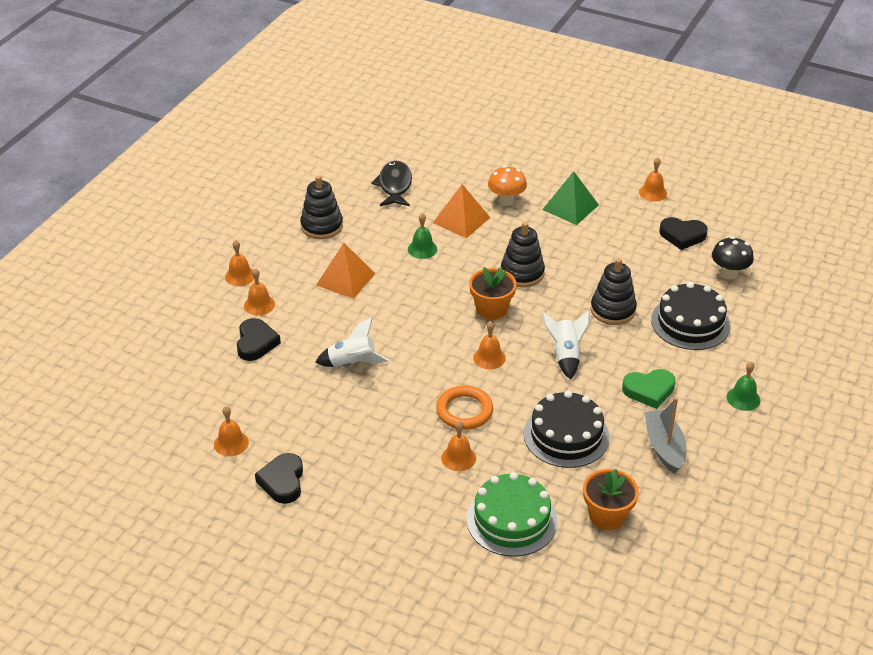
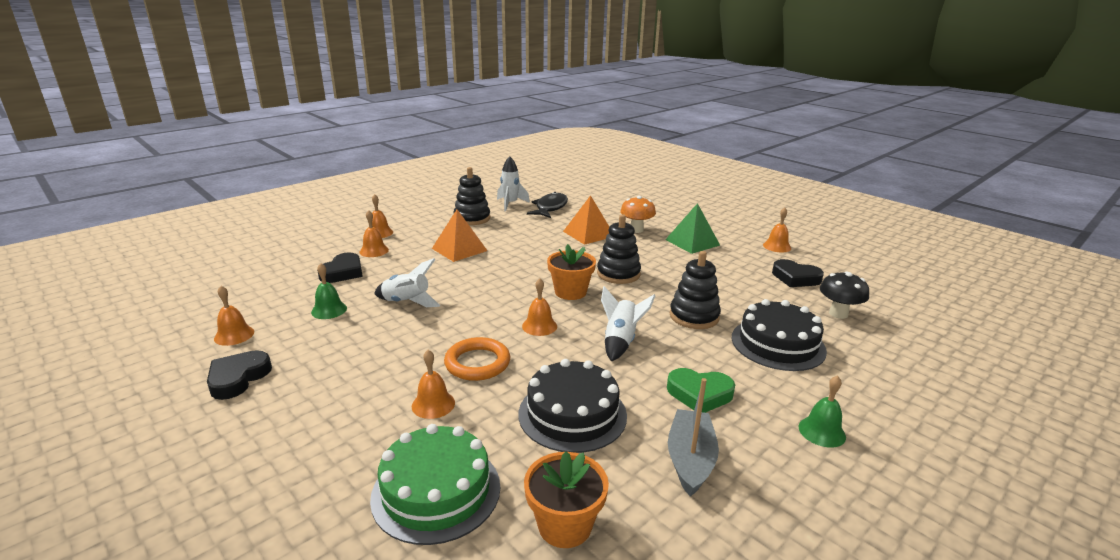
camera: 20 degrees right, 15 degrees down
green bell [408,213,437,259] -> green bell moved to [311,263,347,319]
none -> white rocket [497,156,530,211]

